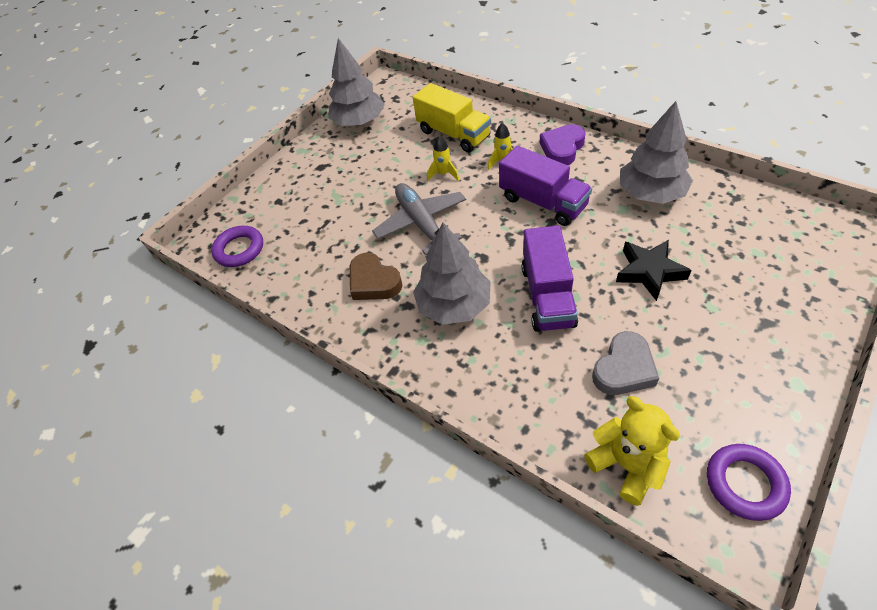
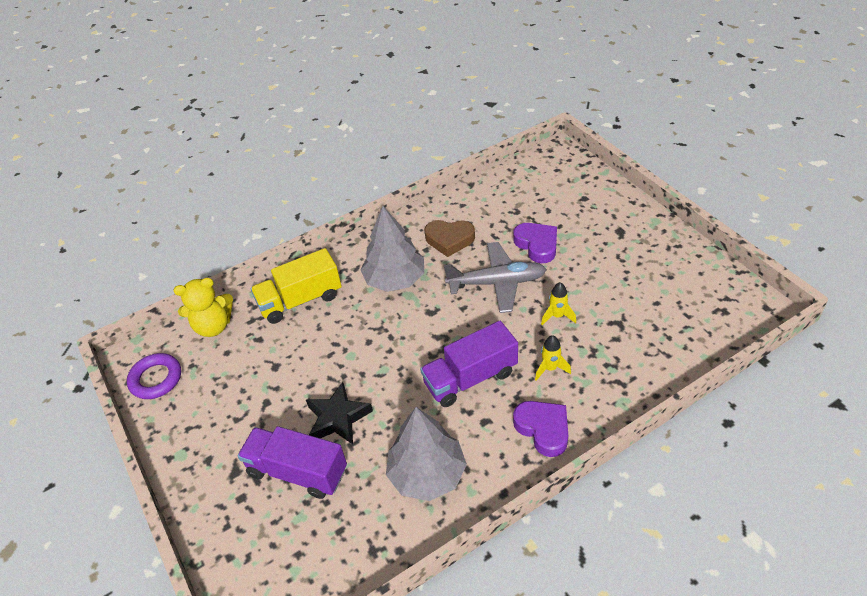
camera: 110 degrees right, 5 degrees down
purple ring [211,226,263,267] -> none
grey tree [328,38,385,126] -> none
brown heart [350,253,402,300] -> brown heart turned 150 degrees counterclockwise [424,220,475,257]
yellow truck [413,83,491,153] -> yellow truck moved to [251,248,342,324]
purple truck [521,225,578,332] -> purple truck moved to [238,426,347,499]
grey heart [592,331,659,395] -> none
none -> purple heart [513,223,557,263]

